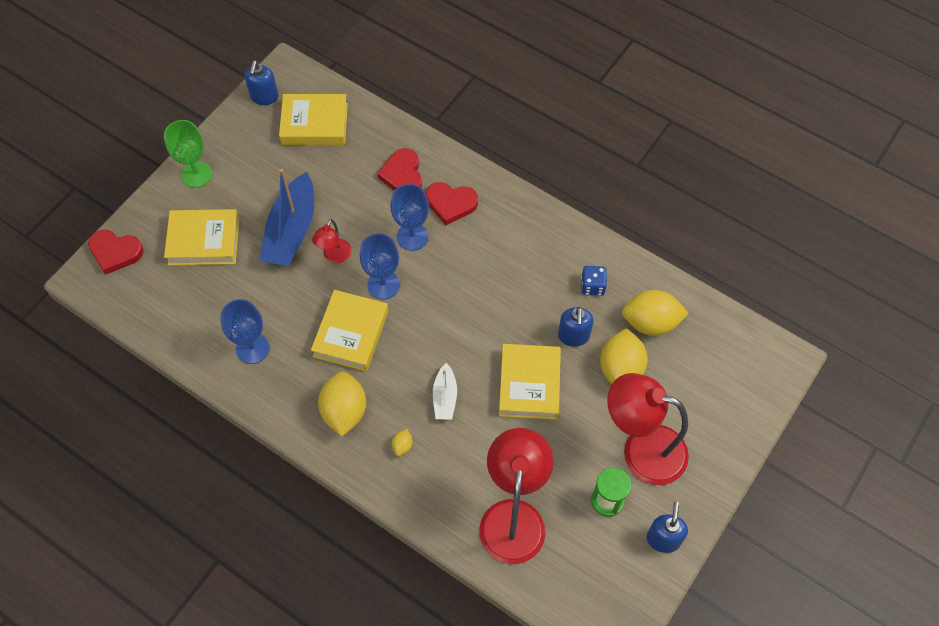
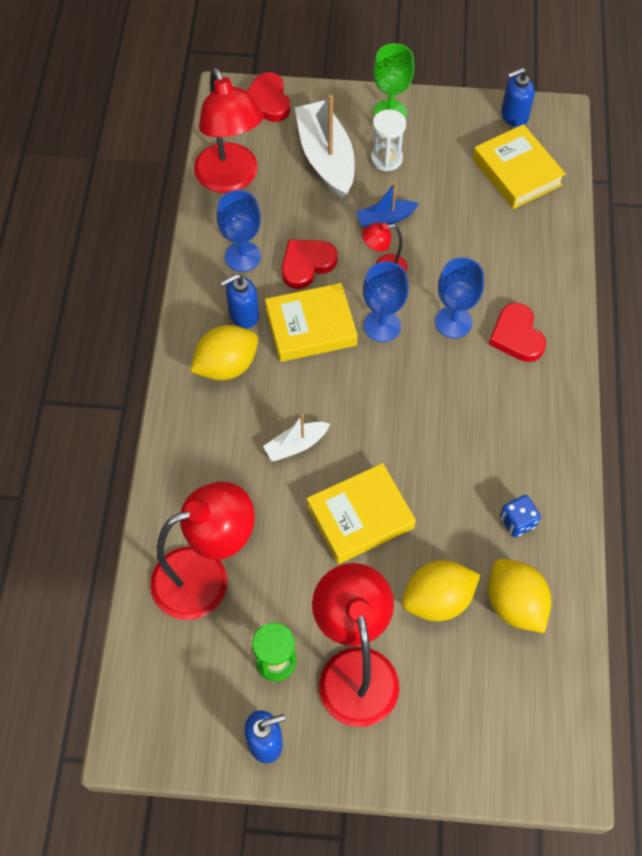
camera: 60 degrees right, 0 degrees up
yellow book [164,209,240,265] -> white boat [295,95,355,198]
blue boat [259,168,314,266] -> blue boat [356,182,419,227], size x0.52
red heart [377,148,422,191] -> red heart moved to [282,240,338,289]
yellow lemon [392,429,413,456] -> none
blue soap dispenser [558,307,594,347] -> blue soap dispenser moved to [221,274,259,329]
none -> red lamp [194,67,263,193]
none -> white hourglass [371,109,406,172]

